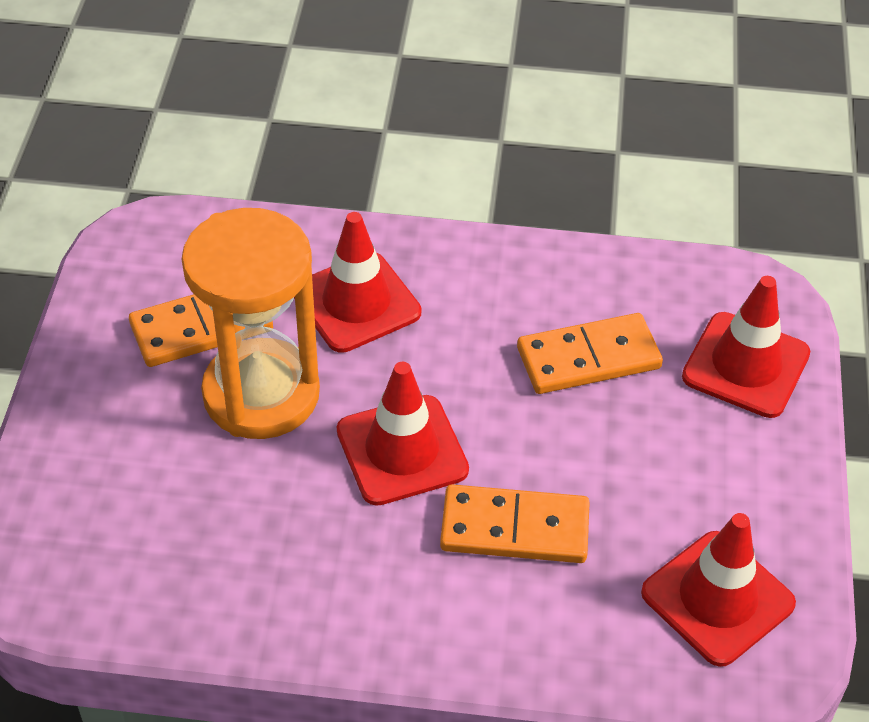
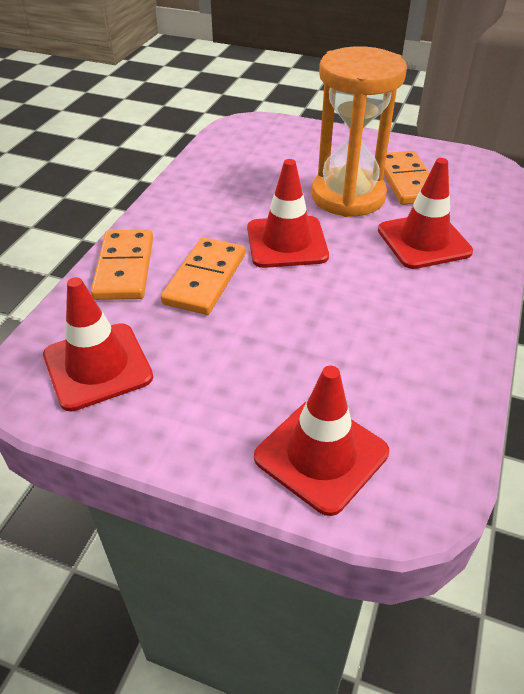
camera: 105 degrees right, 5 degrees down
orange domino [517,313,663,394] -> orange domino moved to [91,230,153,300]

